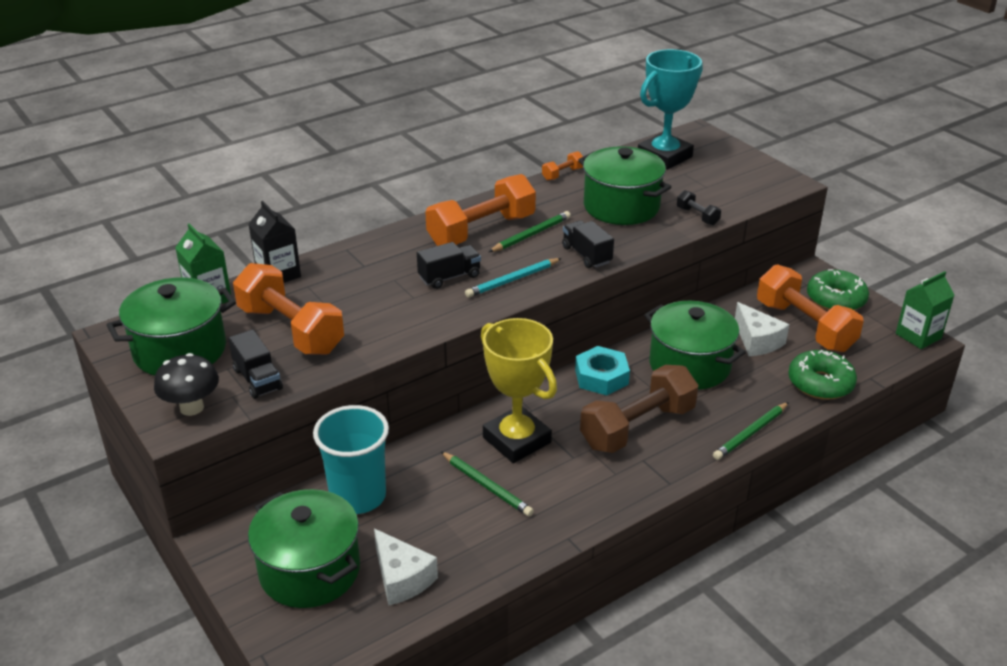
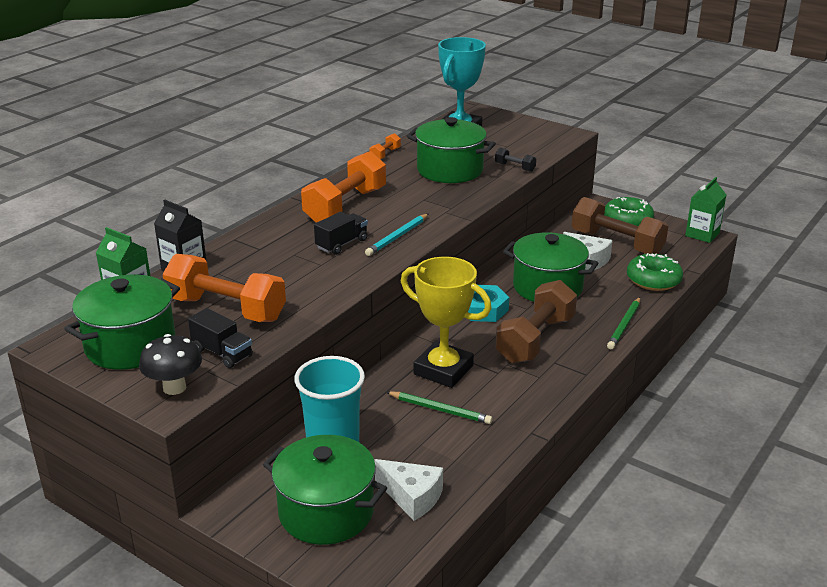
camera: 20 degrees left, 5 degrees down
green pencil [489,211,571,252] -> none
black truck [562,220,614,268] -> none
orange dumbbell [757,264,864,352] -> brown dumbbell [572,197,668,254]

